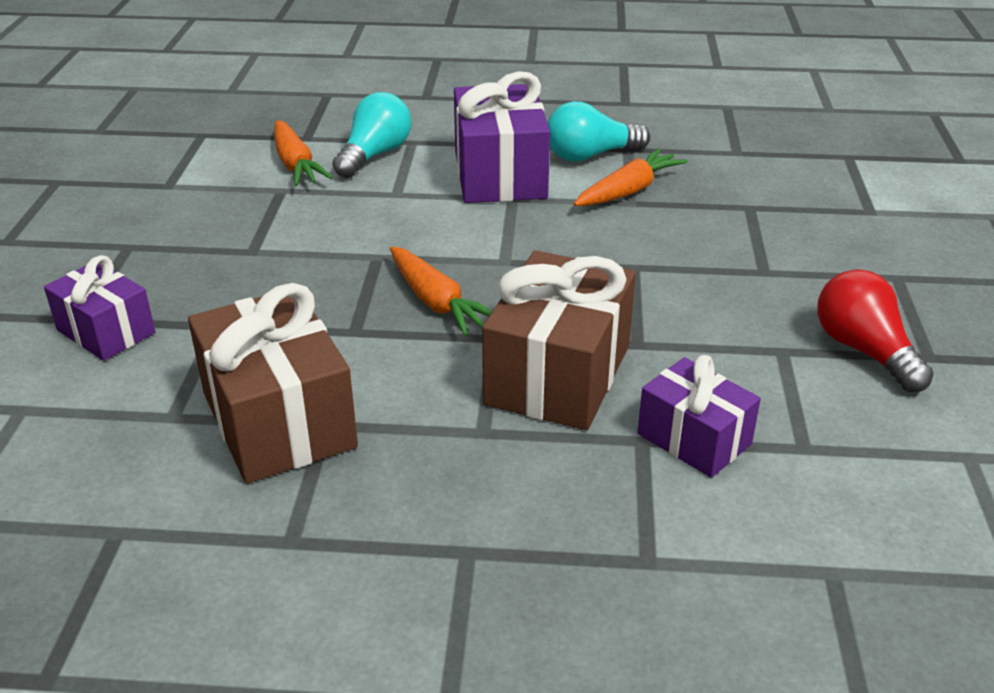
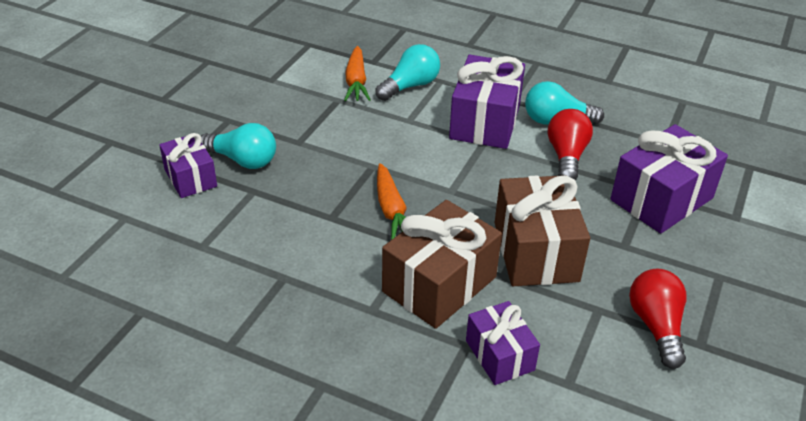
camera: 20 degrees right, 5 degrees up
brown gift [188,283,358,484] -> brown gift moved to [495,175,590,286]
orange carrot [574,148,688,206] -> red light bulb [548,109,593,180]
none -> turquoise light bulb [201,123,276,169]
none -> purple gift [610,124,728,233]

